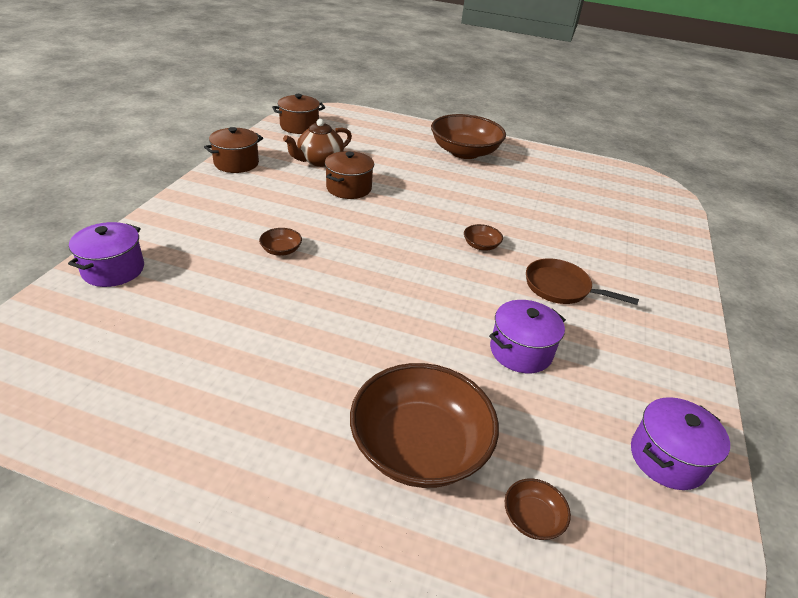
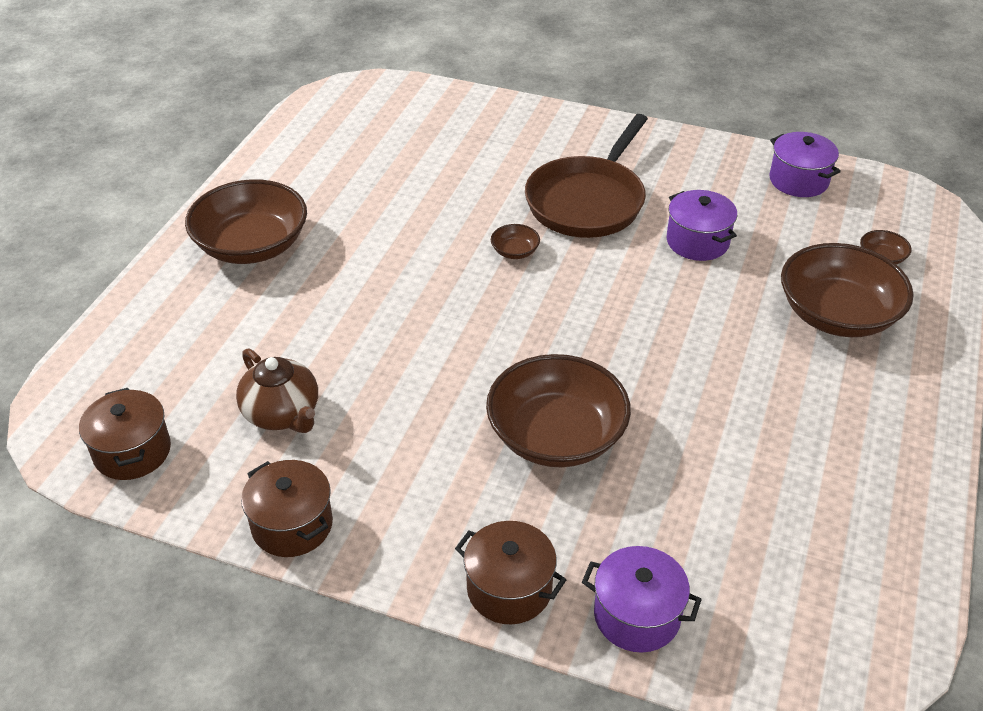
camera: 85 degrees left, 5 degrees up
brown bowl [259,228,302,256] -> brown bowl [486,354,631,467], size x2.42
brown pot [325,151,374,199] -> brown pot moved to [455,521,566,624]
brown pan [526,258,639,305] -> brown pan [525,114,648,238], size x1.65

